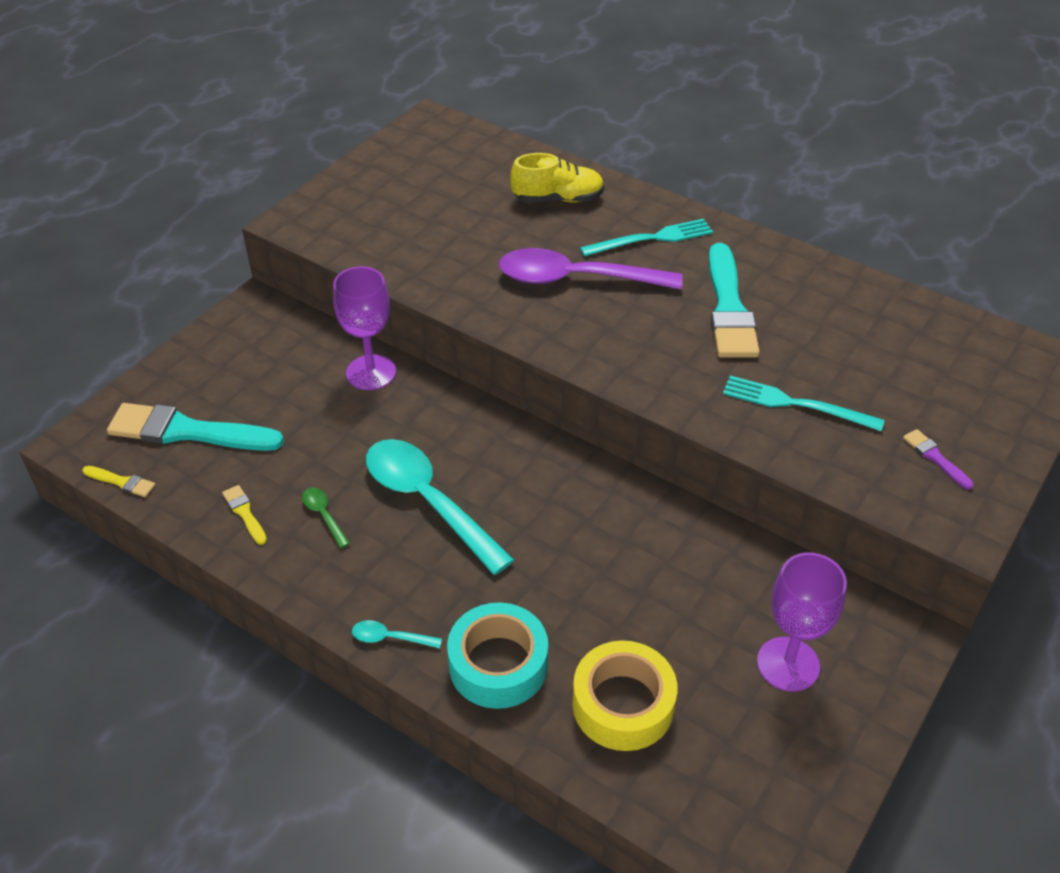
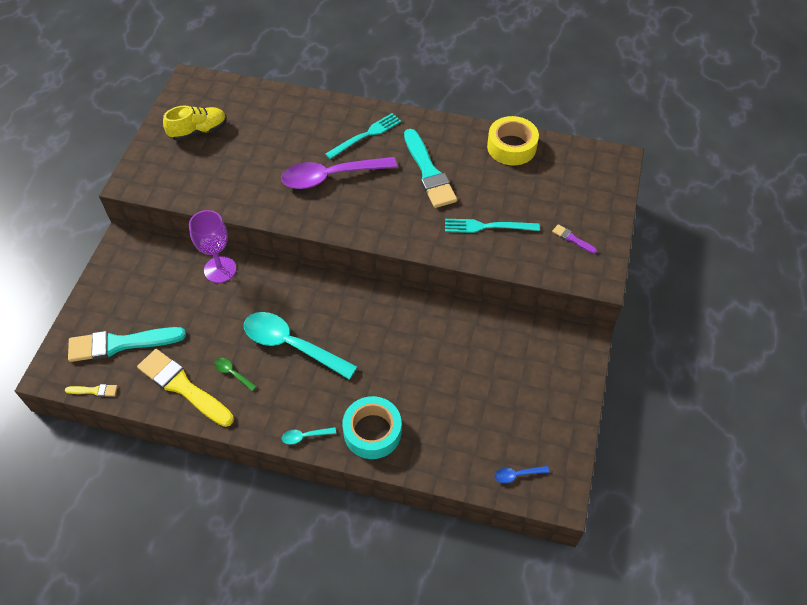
camera: 20 degrees left, 10 degrees up
yellow brush [222,485,267,545] -> yellow brush [137,349,234,427], size x2.30
yellow shoe [510,153,604,203] -> yellow shoe moved to [163,106,227,141]
yellow tape [572,640,677,751] -> yellow tape moved to [487,116,539,165]
purple goblet [757,553,847,692] -> none
none -> blue spoon [494,466,549,483]

